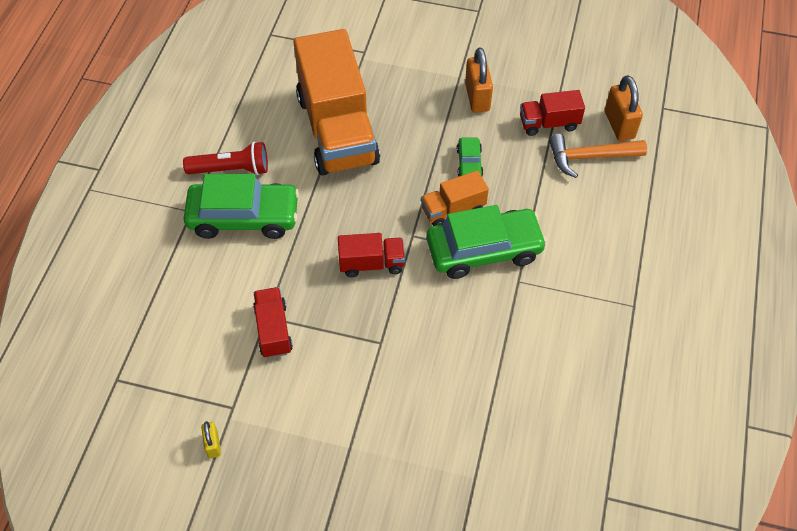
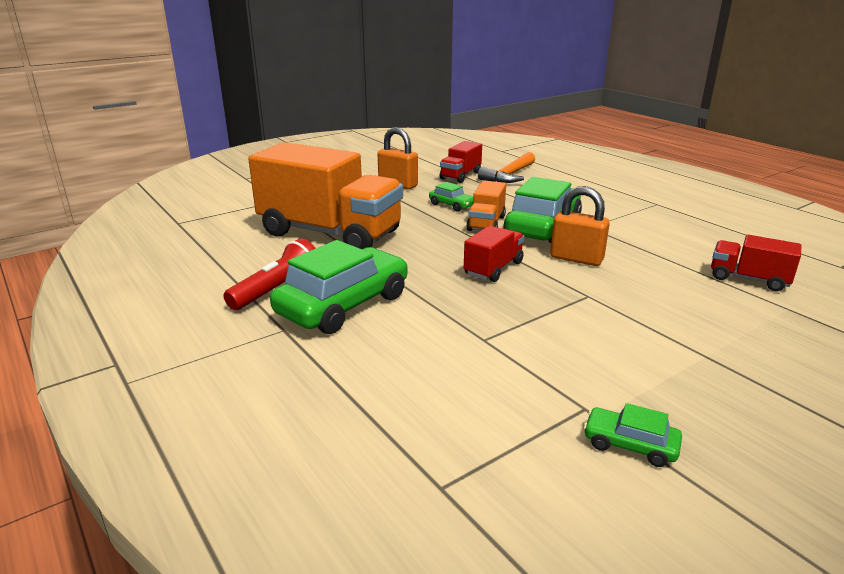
camera: 50 degrees left, 30 degrees down
yellow padlock [201,421,221,458] -> green car [584,403,682,467]
red truck [253,287,293,358] -> red truck moved to [711,235,801,291]
orange padlock [605,75,643,141] -> orange padlock moved to [550,186,610,266]

